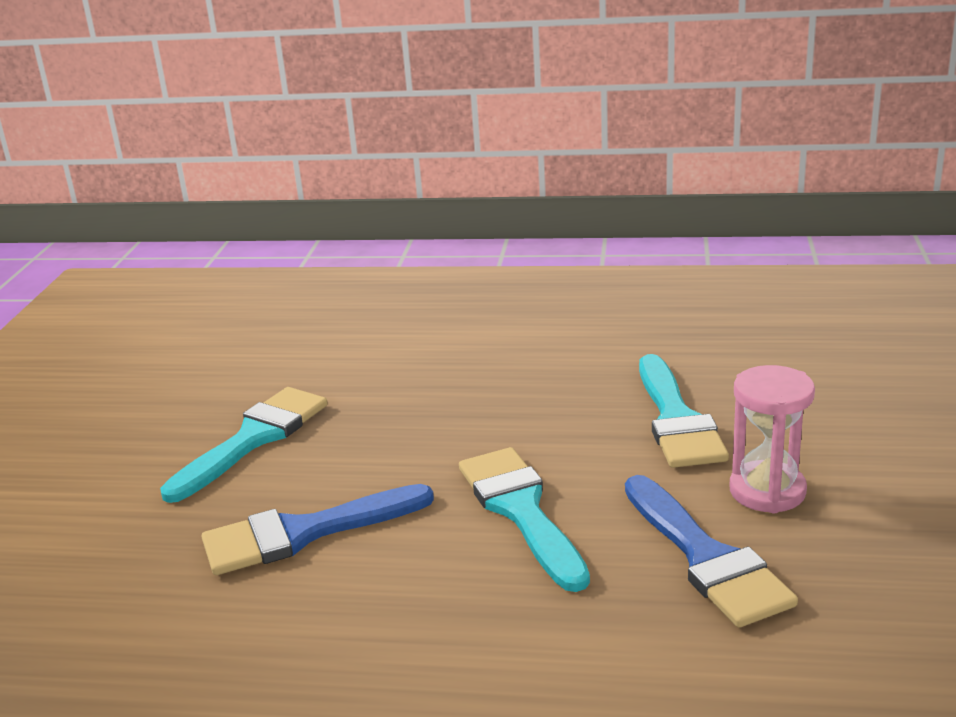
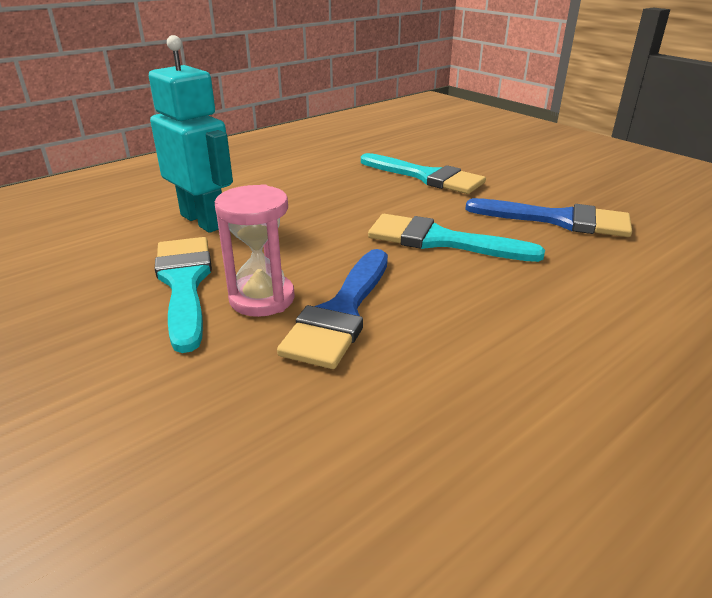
camera: 50 degrees left, 5 degrees up
pink hourglass [730,365,815,513] -> pink hourglass moved to [215,184,295,317]
none -> turquoise robot [149,35,233,233]

